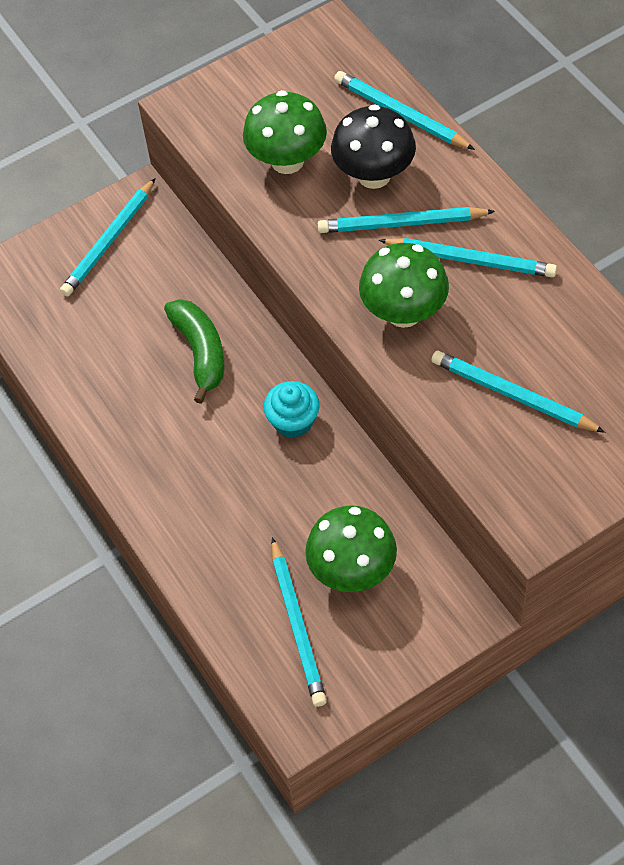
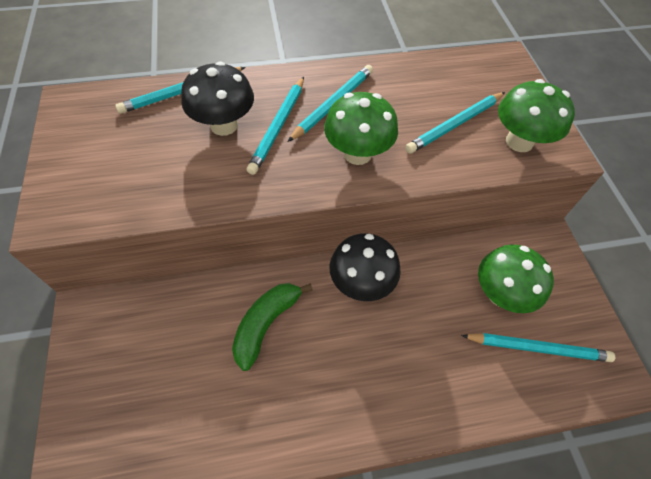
camera: 75 degrees left, 0 degrees up
turquoise pencil [60,178,156,297] -> none
green banana [164,299,225,404] -> green banana turned 60 degrees counterclockwise [232,283,313,371]
green mushroom [243,90,327,174] -> green mushroom moved to [498,79,575,152]
turquoise cupcake [263,381,320,438] -> black mushroom [329,233,401,301]

